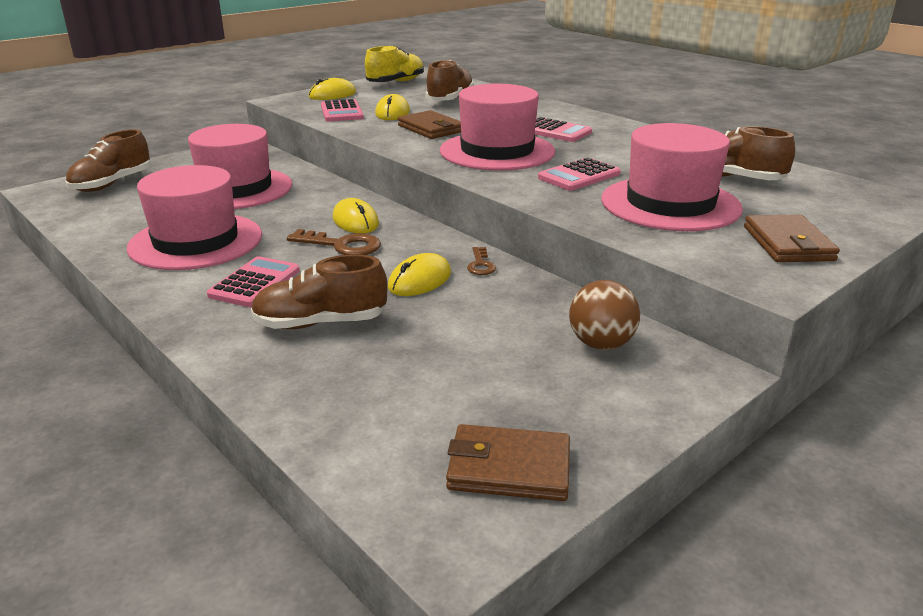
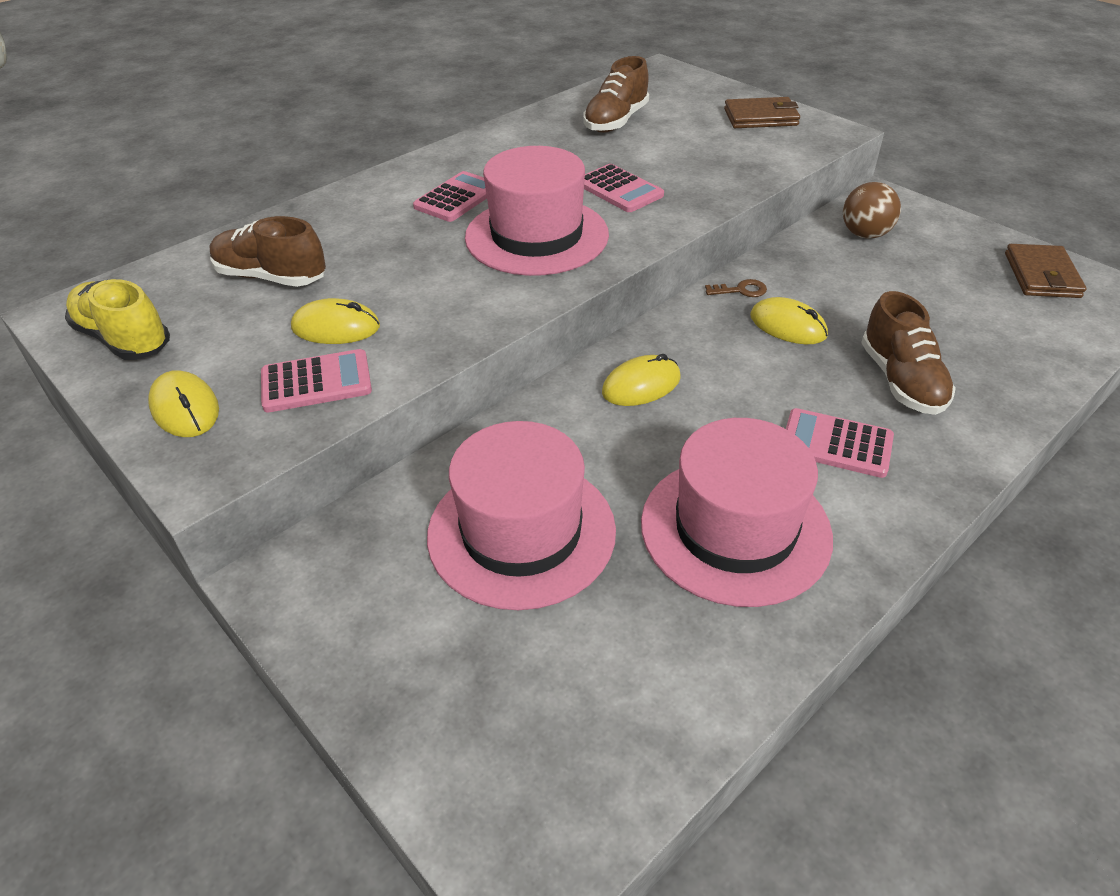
camera: 90 degrees left, 15 degrees up
brown shoe [65,129,151,192] -> none
brown key [287,229,381,255] -> none
brown wallet [398,110,461,139] -> none
pink hat [601,123,743,231] -> none

